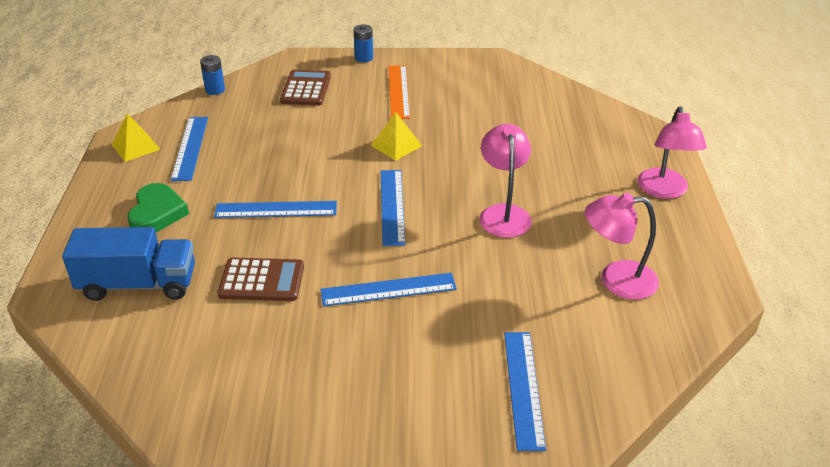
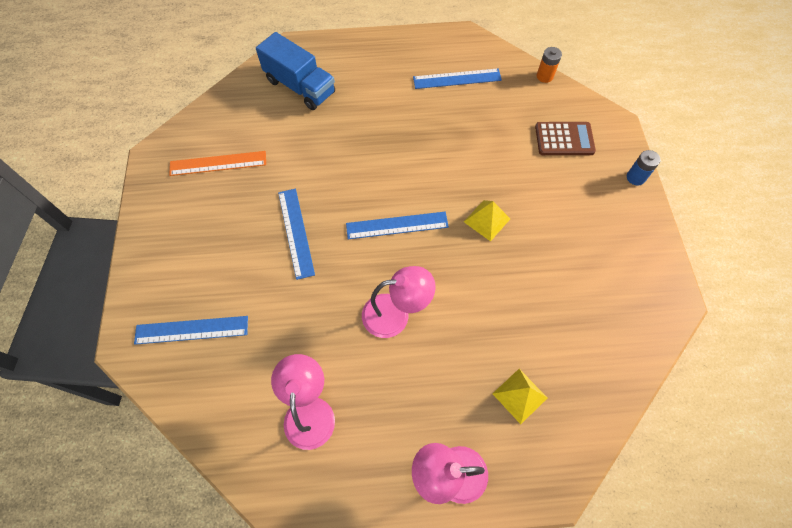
camera: 85 degrees right, 25 degrees up
blue truck [62,227,195,301] -> blue truck turned 45 degrees counterclockwise [256,32,335,110]
yellow pyramid [111,113,160,162] -> yellow pyramid moved to [492,369,547,424]
green heart [128,183,189,232] -> none
blue battery [200,55,225,95] -> orange battery [537,47,562,83]
blue ruler [214,201,337,218] -> none
brown calculator [218,258,304,301] -> none
orange ruler [388,65,410,119] -> orange ruler moved to [169,151,266,176]

